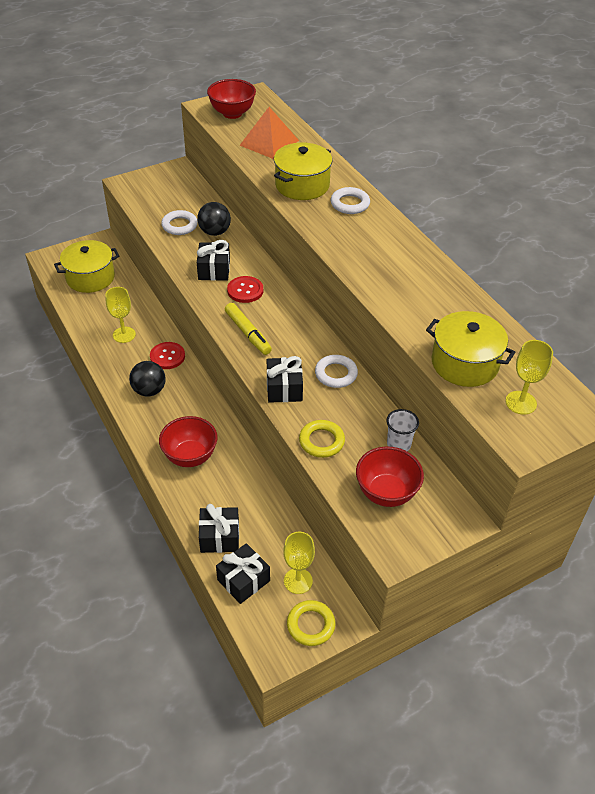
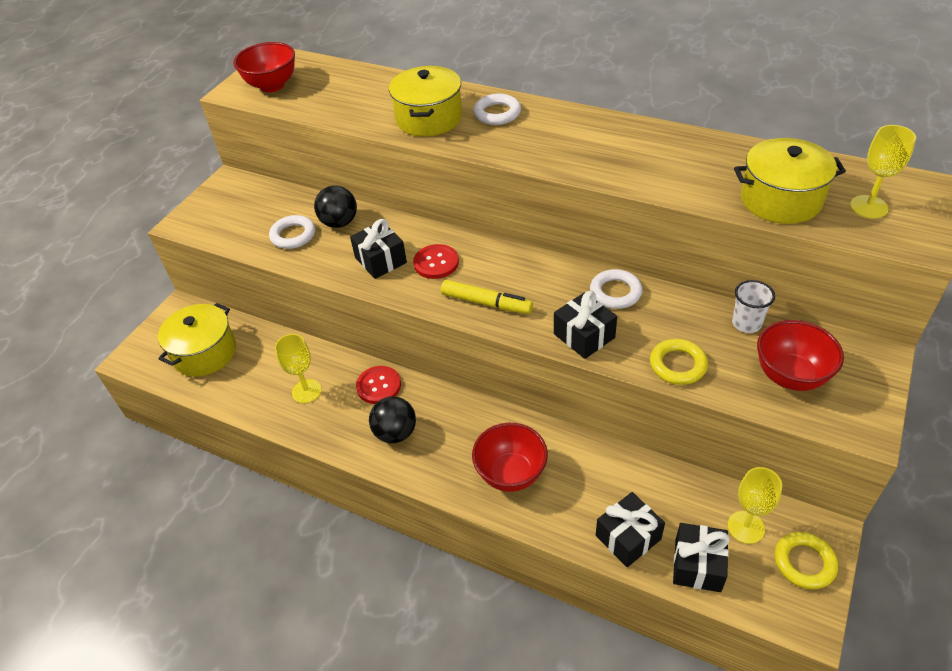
camera: 30 degrees left, 0 degrees up
orange pyramid [240,107,299,159] -> none

